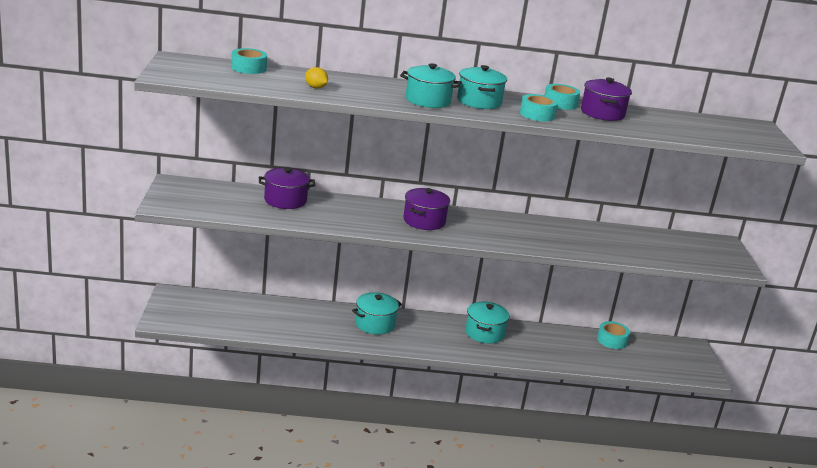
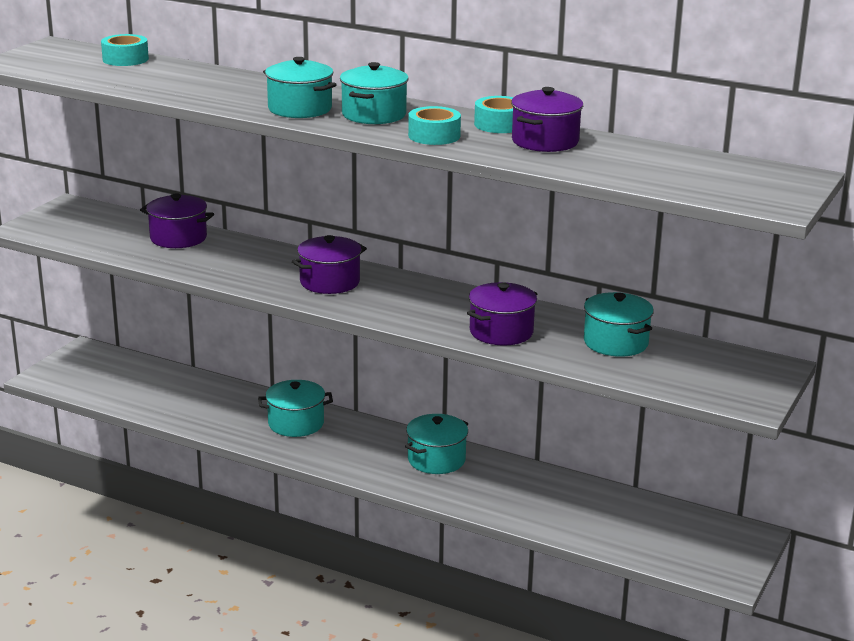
camera: 30 degrees right, 0 degrees up
yellow lemon [305,67,328,89] -> none
turquoise tape [597,321,630,349] -> none
none -> purple pot [467,282,537,346]
none -> turquoise pot [584,292,654,357]

